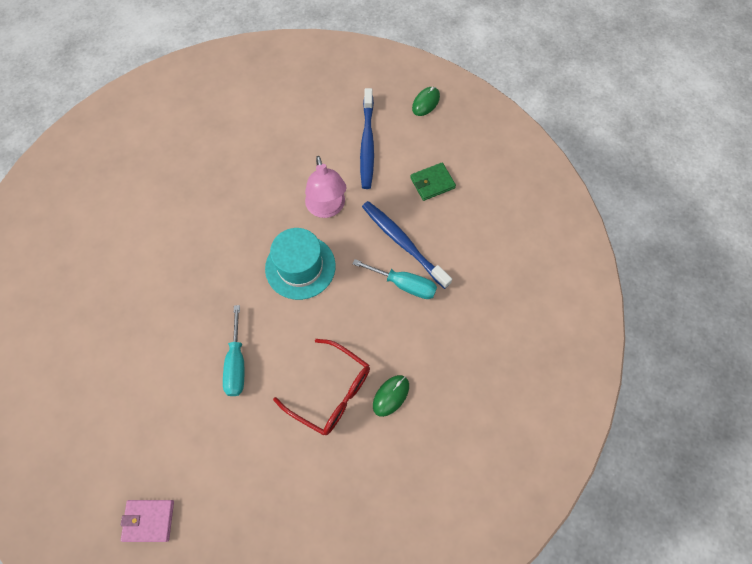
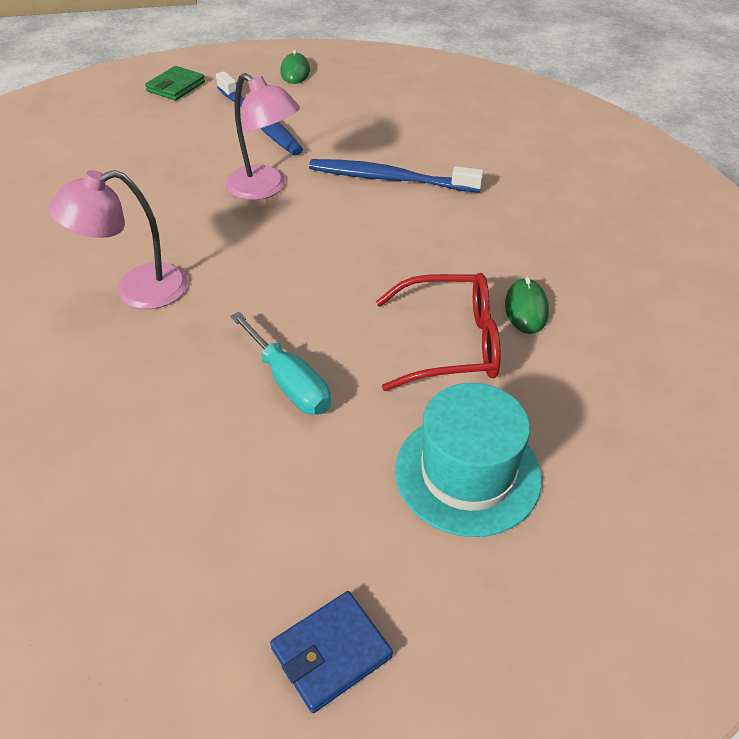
camera: 35 degrees left, 20 degrees down
pink wallet [121,500,174,542] -> blue wallet [270,591,393,713]
turquoise hat [265,228,336,300] -> turquoise hat moved to [395,383,542,537]
turquoise screwdriver [352,259,437,299] -> none
green wallet [410,162,456,201] -> green wallet moved to [145,66,205,101]
none -> pink lamp [48,170,188,309]

